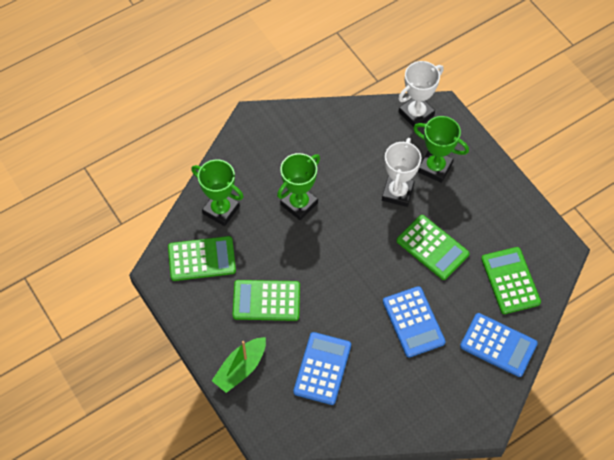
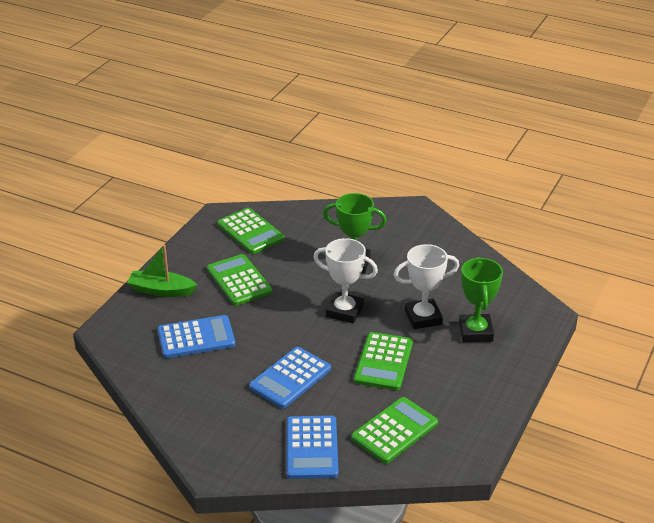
camera: 60 degrees right, 25 degrees down
green trophy [191,160,244,226] -> none
white trophy [398,61,444,127] -> white trophy moved to [313,238,378,324]

